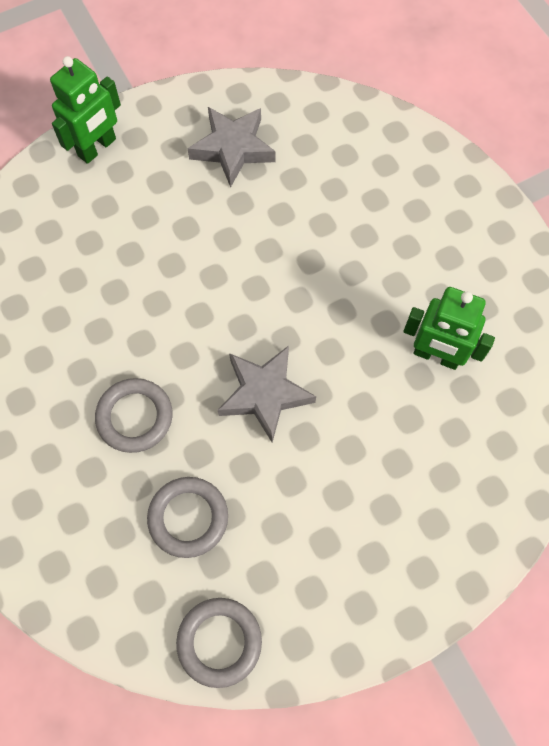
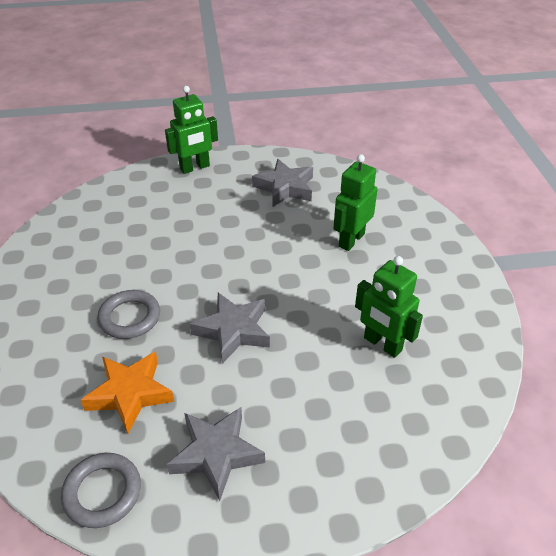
camera: 20 degrees right, 25 degrees down
grey ring [147,477,228,558] -> orange star [81,351,174,434]
none -> grey star [167,407,265,501]
none -> green robot [333,154,378,251]

